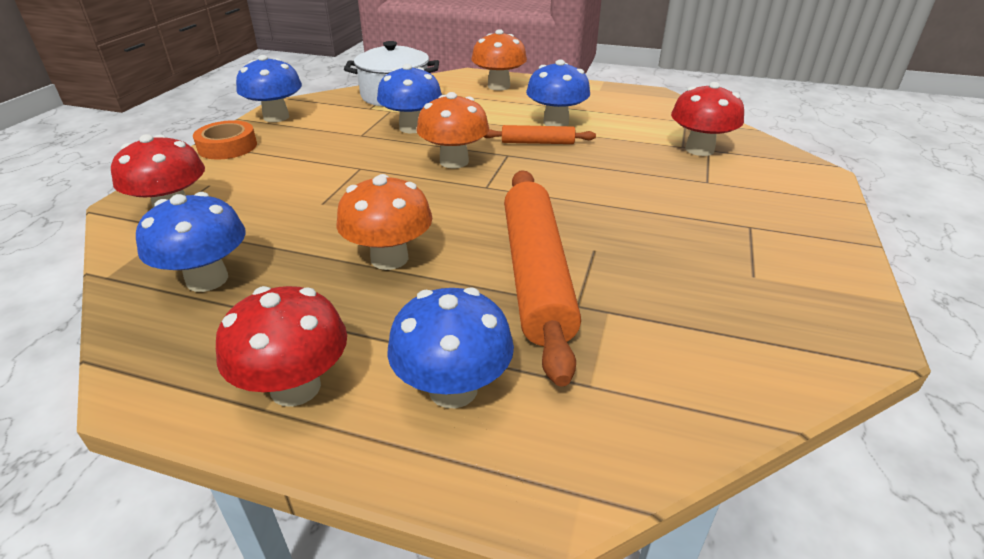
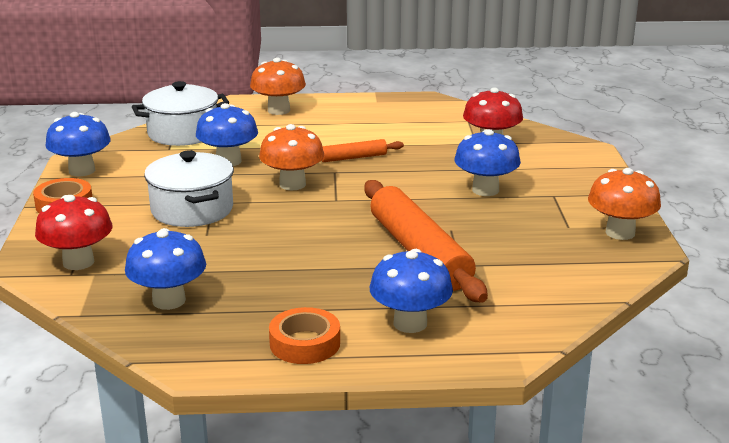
camera: 20 degrees left, 10 degrees down
red mushroom [216,286,347,407] -> orange tape [269,307,340,364]
orange mushroom [336,174,433,270] -> orange mushroom moved to [588,168,661,240]
blue mushroom [526,59,590,126] -> blue mushroom moved to [454,129,521,196]
none -> white pot [144,150,234,227]

